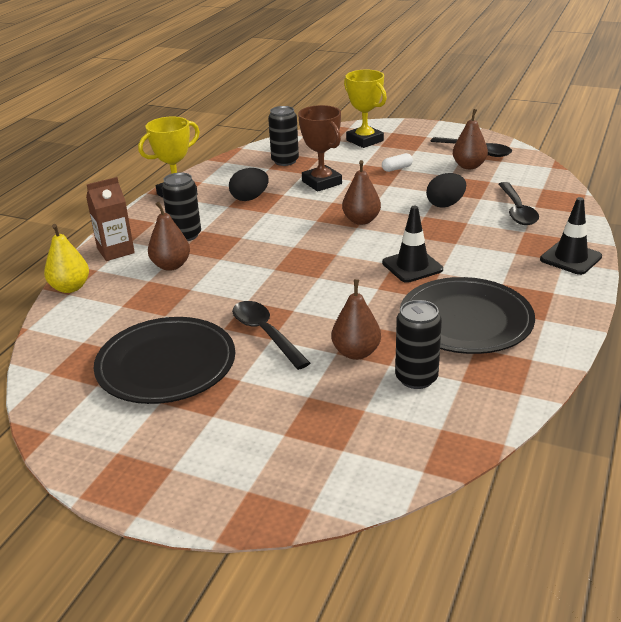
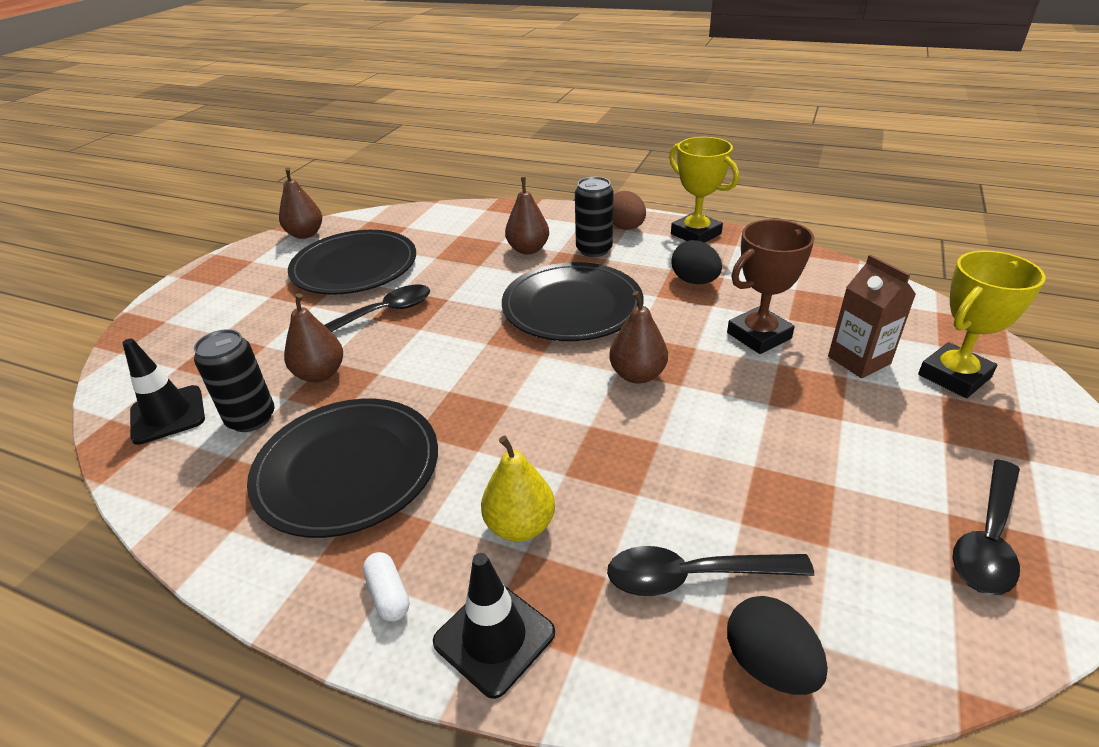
camera: 90 degrees right, 5 degrees up
yellow pear [44,224,89,293] -> yellow pear moved to [481,436,555,541]
brown carton [86,177,135,261] -> brown carton moved to [828,255,916,378]
black can [268,106,299,166] -> none
white capsule [382,153,413,172] -> white capsule moved to [363,552,409,622]
black traffic cone [382,206,443,283] -> black traffic cone moved to [123,339,205,445]
black egg [426,173,466,208] -> black egg moved to [727,596,828,695]
brown pear [453,109,488,169] -> brown pear moved to [279,167,322,239]
none -> black plate [502,262,644,341]
none -> brown egg [613,191,646,230]

